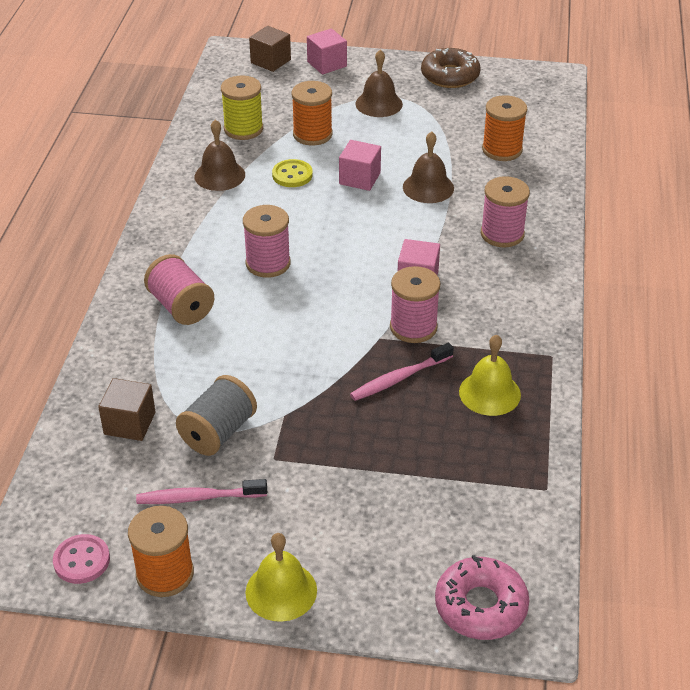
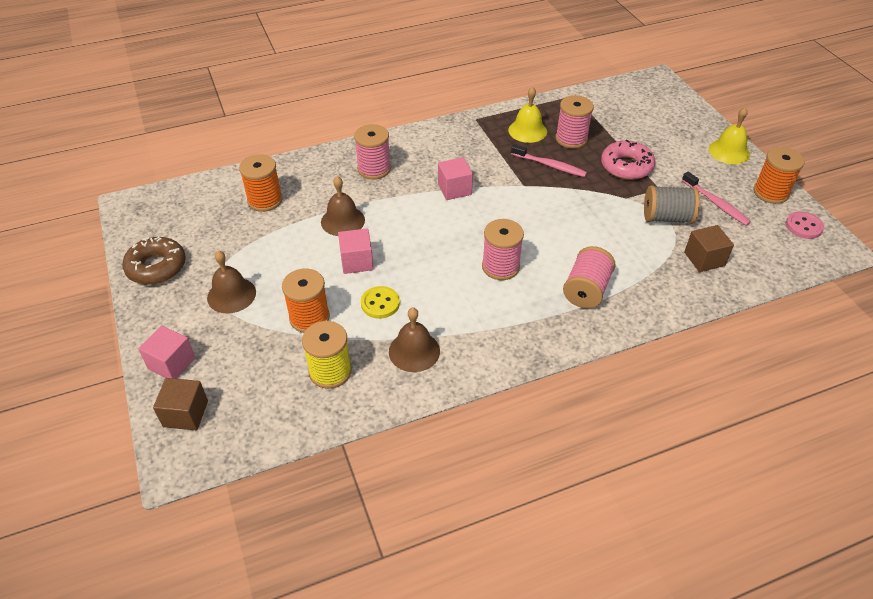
camera: 120 degrees left, 5 degrees up
pink spool [390,266,440,343] -> pink spool moved to [556,95,594,149]
pink donut [435,555,529,640] -> pink donut moved to [601,139,655,180]

